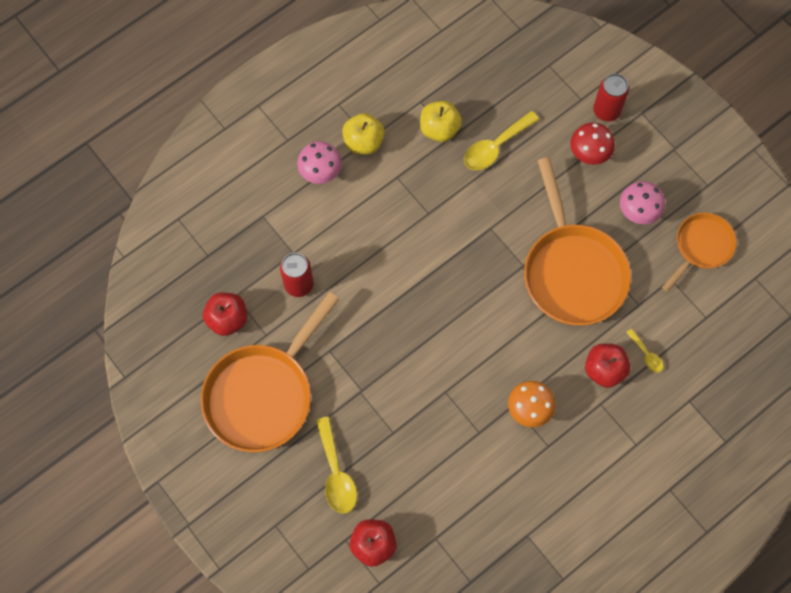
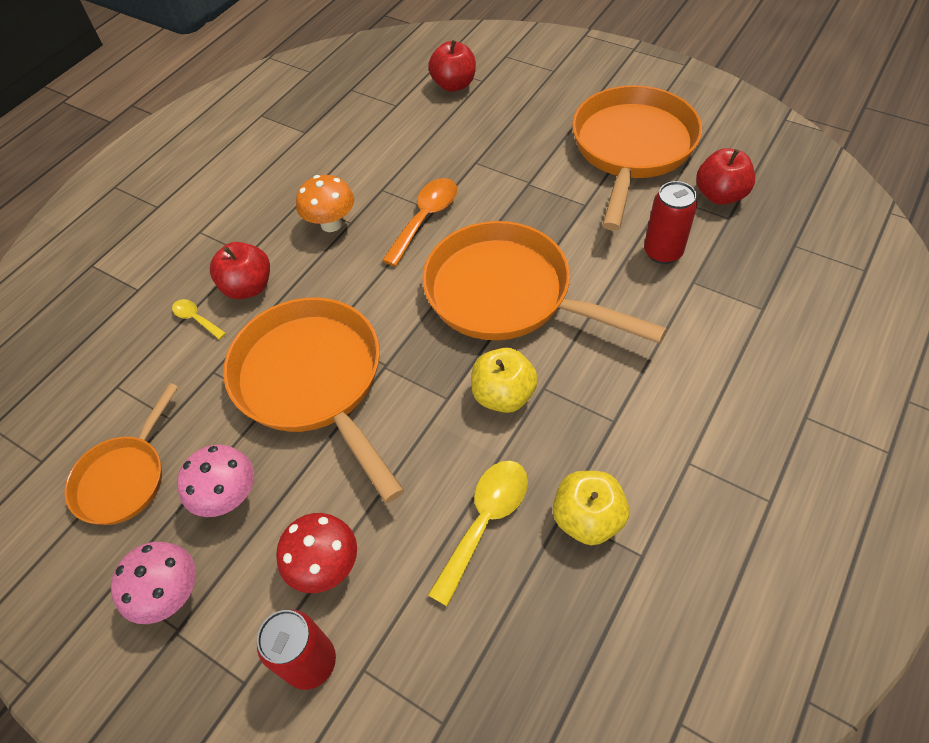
camera: 165 degrees right, 15 degrees down
pink mushroom [297,141,342,184] -> pink mushroom moved to [111,542,196,624]
yellow spoon [316,417,357,513] -> none
yellow apple [342,113,384,154] -> yellow apple moved to [471,348,538,413]
none -> orange spoon [382,178,457,266]
none -> orange pan [422,221,667,344]

